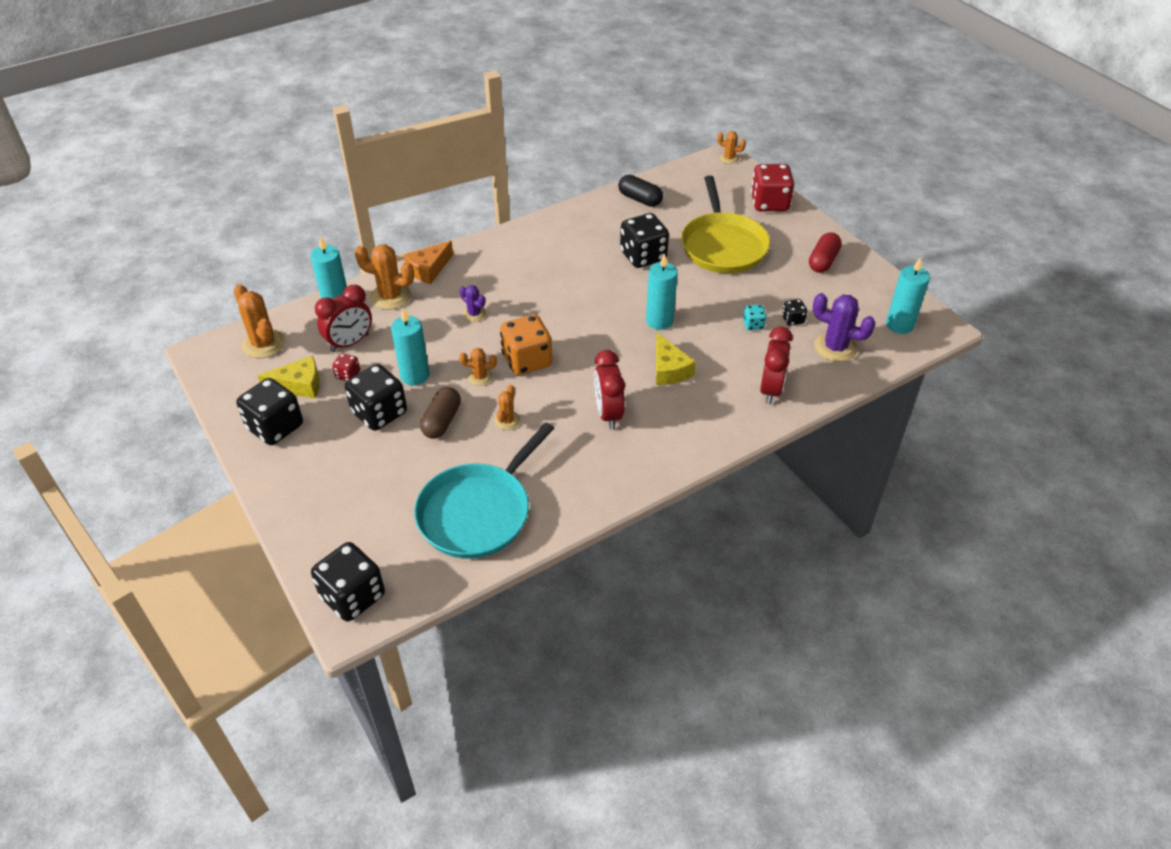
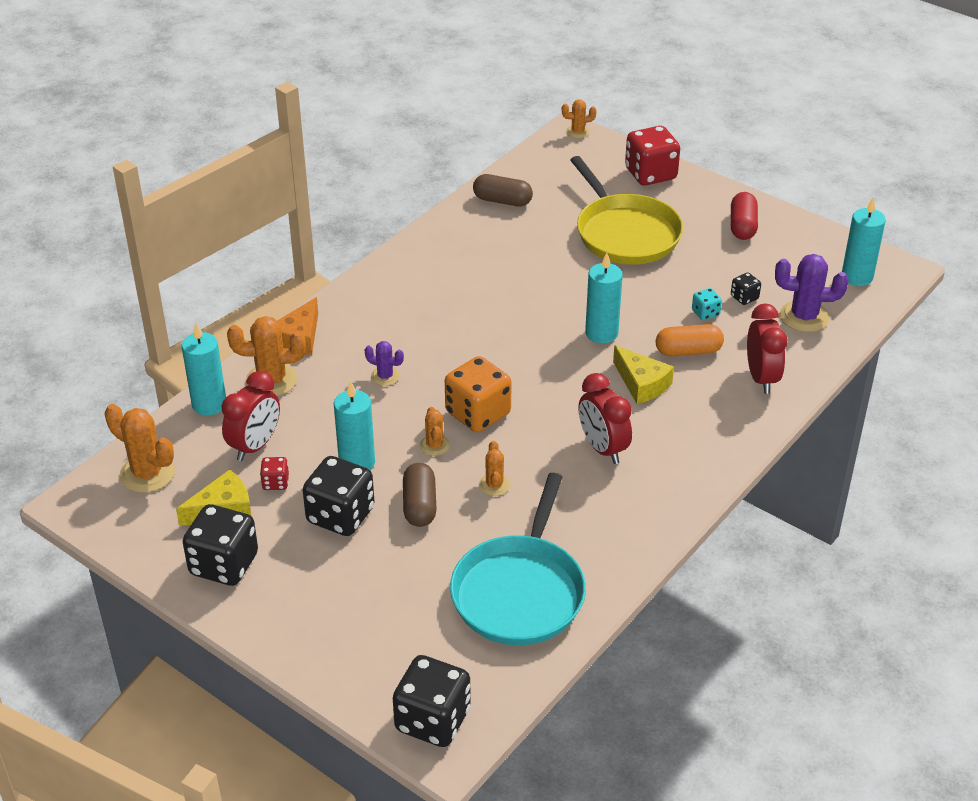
camera: 20 degrees left, 5 degrees down
orange cactus [459,348,497,386] -> orange cactus turned 75 degrees counterclockwise [420,407,450,456]
black capsule [618,175,663,207] -> brown capsule [473,174,533,207]
black dice [620,213,669,268] -> none
none -> orange capsule [656,324,724,356]

